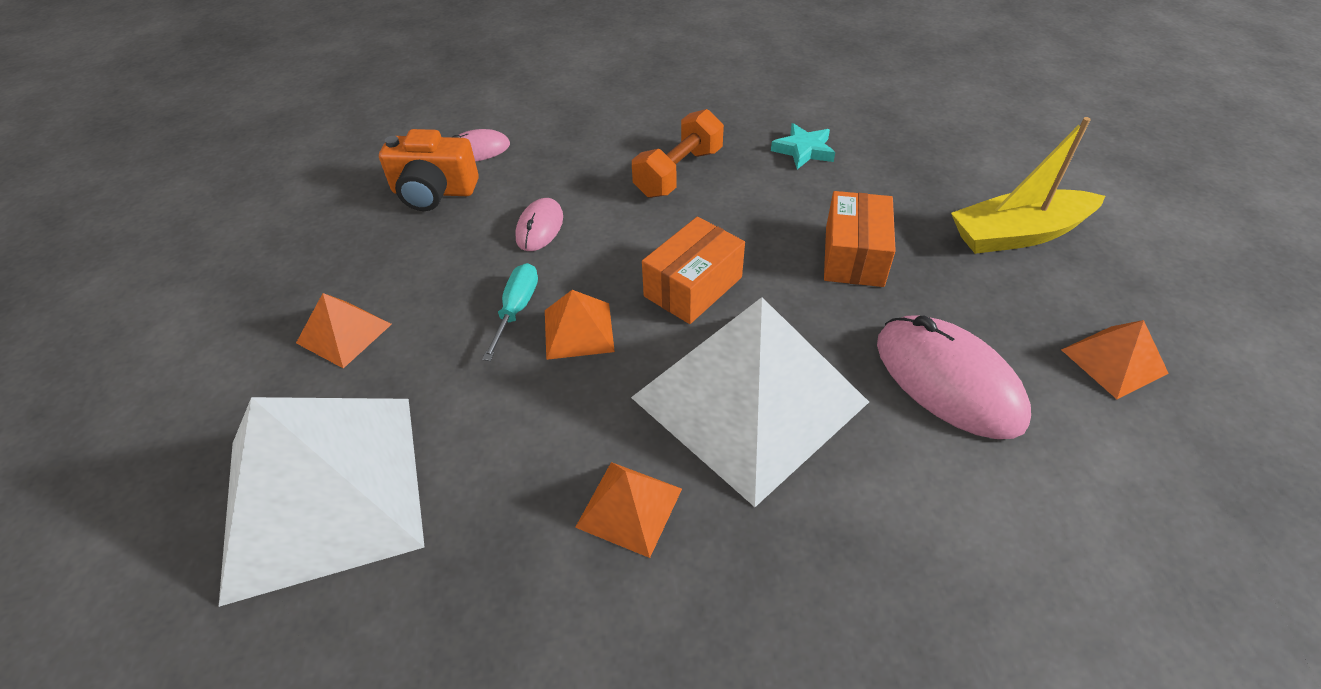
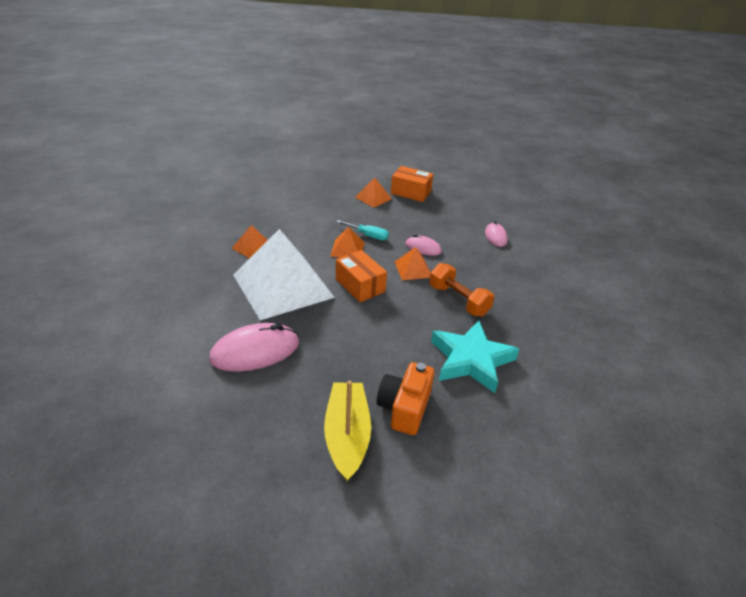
camera: 100 degrees right, 10 degrees down
white pyramid [219,397,425,607] -> none
orange camera [379,129,479,211] -> orange camera moved to [377,362,434,435]
turquoise star [771,123,835,169] -> turquoise star [431,320,519,393], size x1.93
orange box [824,191,896,287] -> orange box moved to [391,166,433,202]
orange pyramid [1061,320,1169,399] -> orange pyramid moved to [395,247,431,280]

